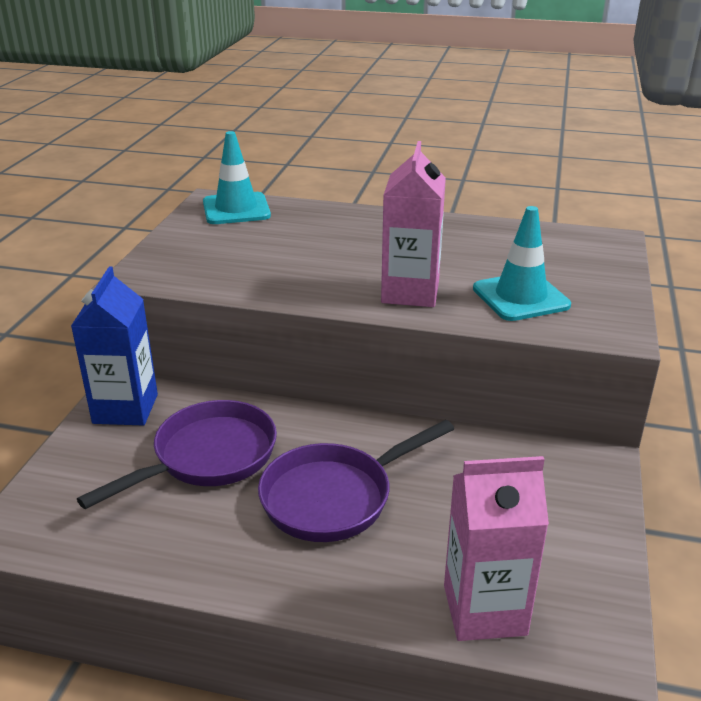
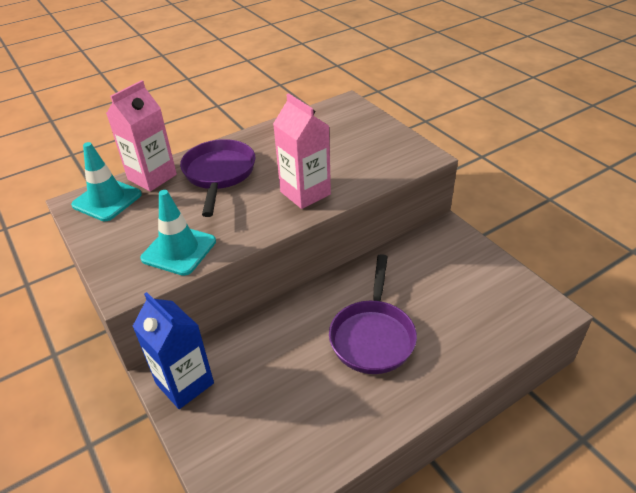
camera: 45 degrees left, 10 degrees up
purple pan [77,400,277,509] -> purple pan moved to [180,139,255,217]
pink carton [444,456,549,641] -> pink carton moved to [106,80,177,192]
turquoise traffic cone [473,206,571,321] -> turquoise traffic cone moved to [140,190,216,276]

